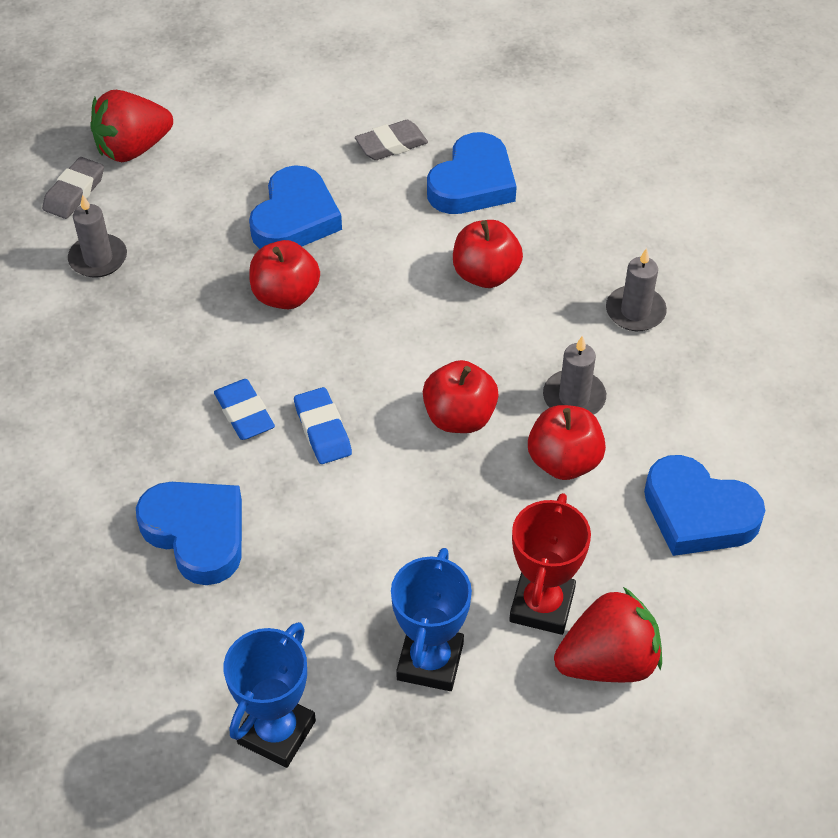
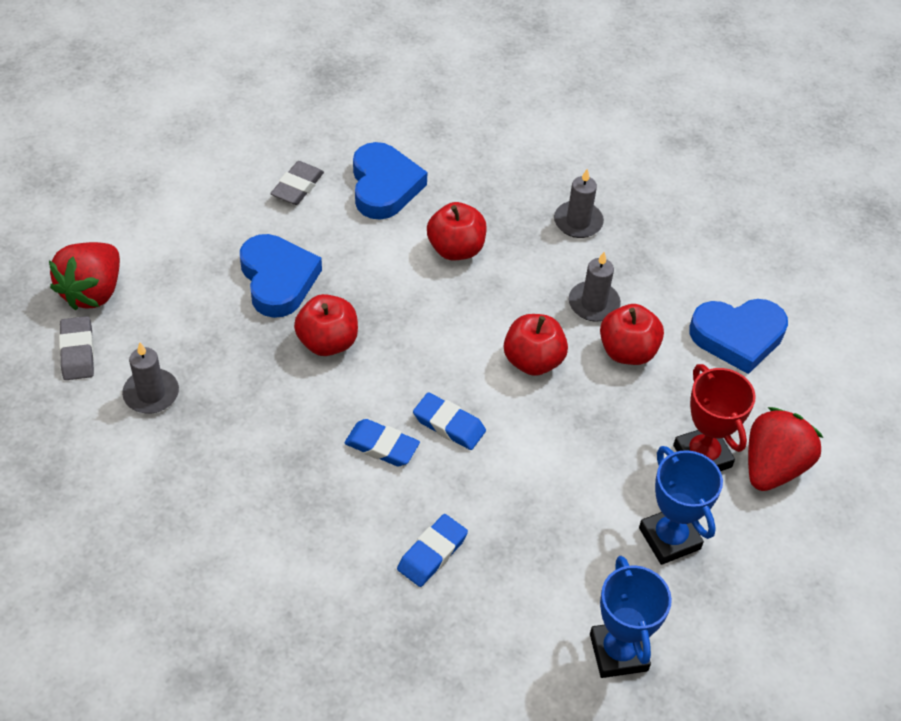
camera: 40 degrees left, 0 degrees up
blue heart [136,482,242,585] -> blue eraser [397,514,468,587]

